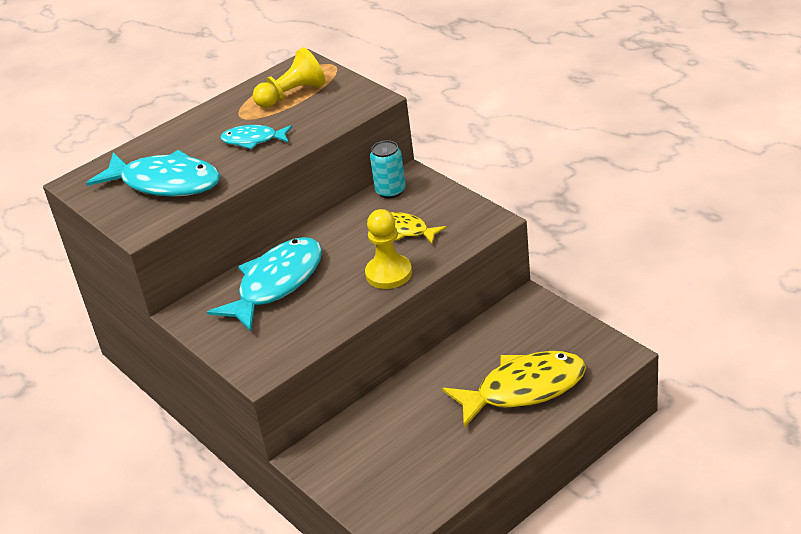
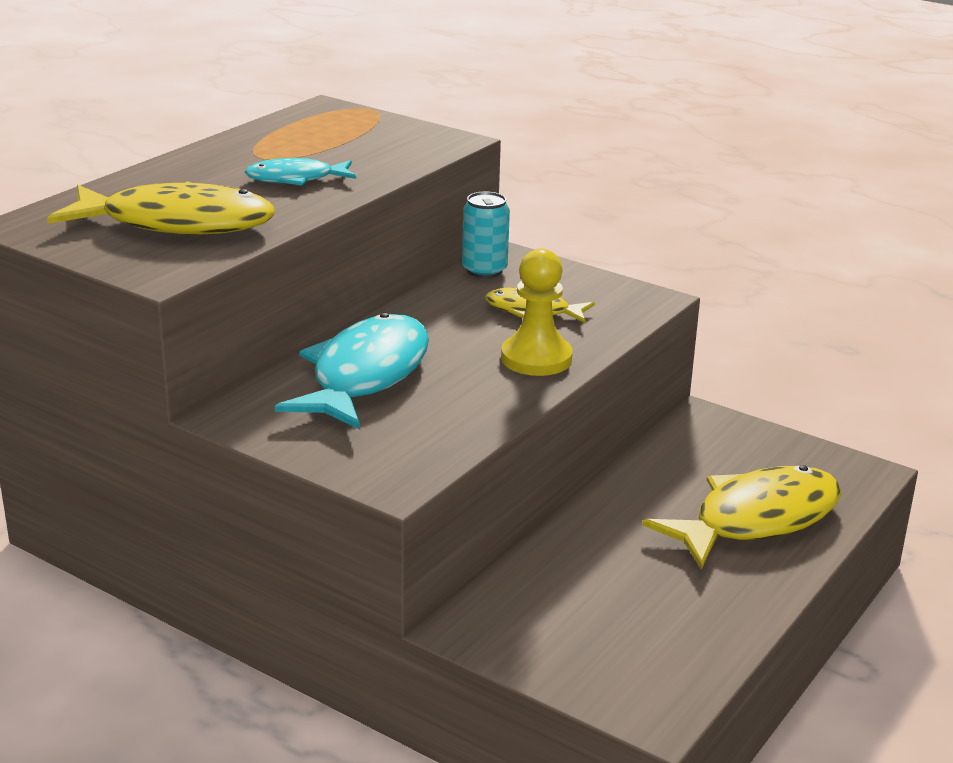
camera: 20 degrees left, 10 degrees down
turquoise fish [86,150,221,197] -> yellow fish [47,181,275,234]
yellow pawn [253,47,325,108] -> none

